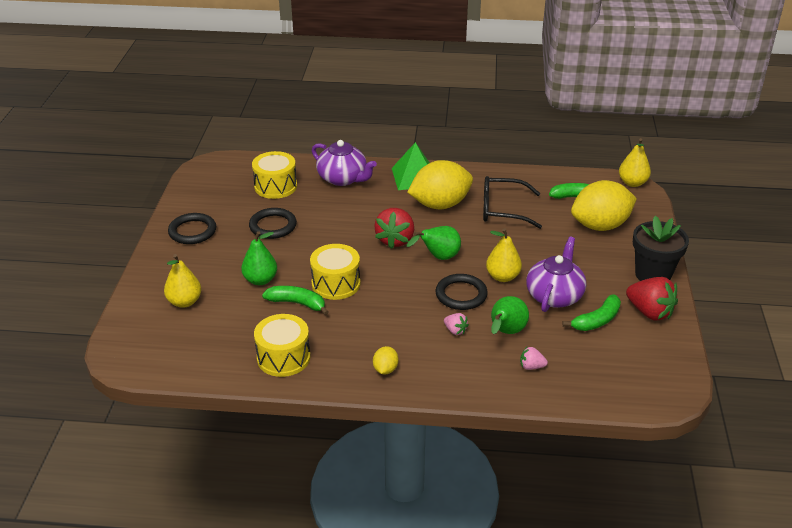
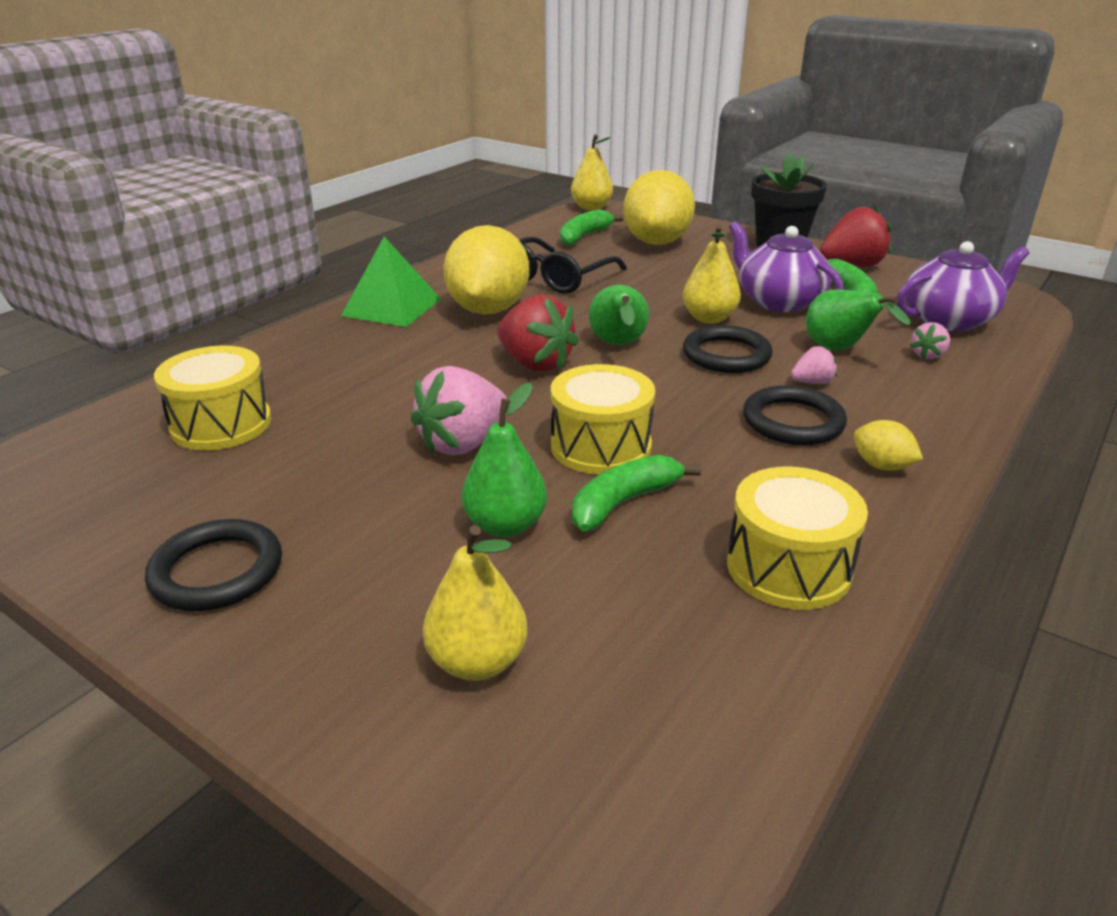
camera: 60 degrees left, 5 degrees down
black ring [249,208,297,239] -> black ring moved to [743,385,847,445]
purple teapot [312,140,377,186] -> purple teapot moved to [896,241,1029,331]
none -> pink strawberry [410,366,507,456]

